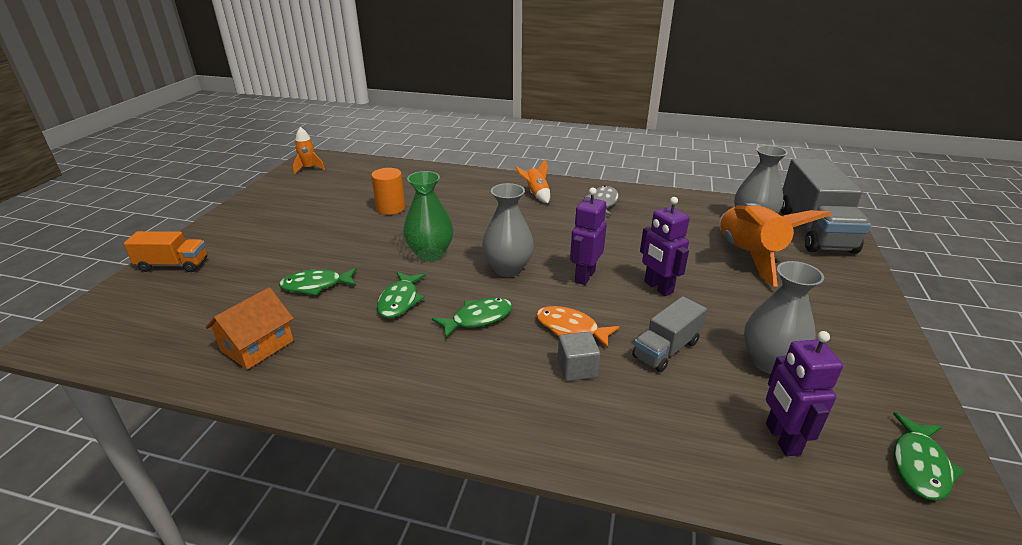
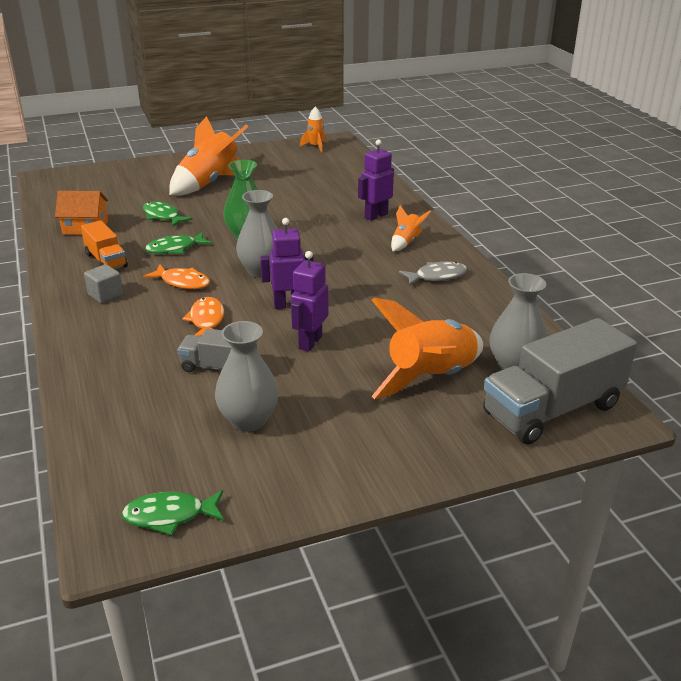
camera: 55 degrees right, 0 degrees up
orange truck [124,231,207,272] -> orange truck moved to [81,220,128,269]
orange cylinder [371,168,405,215] -> none
green fish [432,298,513,339] -> orange fish [143,265,210,289]
grey cube [558,332,600,381] -> grey cube moved to [84,264,123,303]
purple robot [766,331,843,456] -> purple robot moved to [358,139,394,221]
none -> orange rocket [169,116,248,196]

